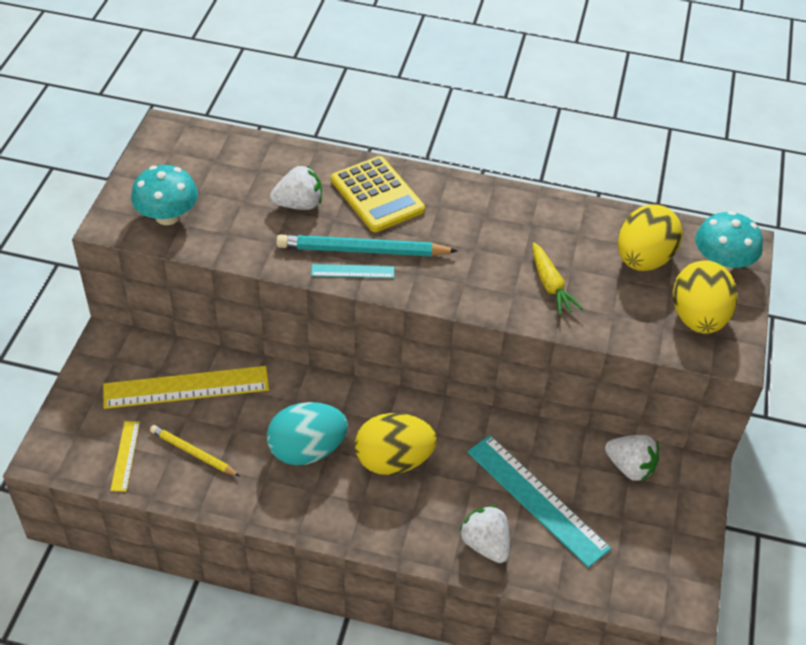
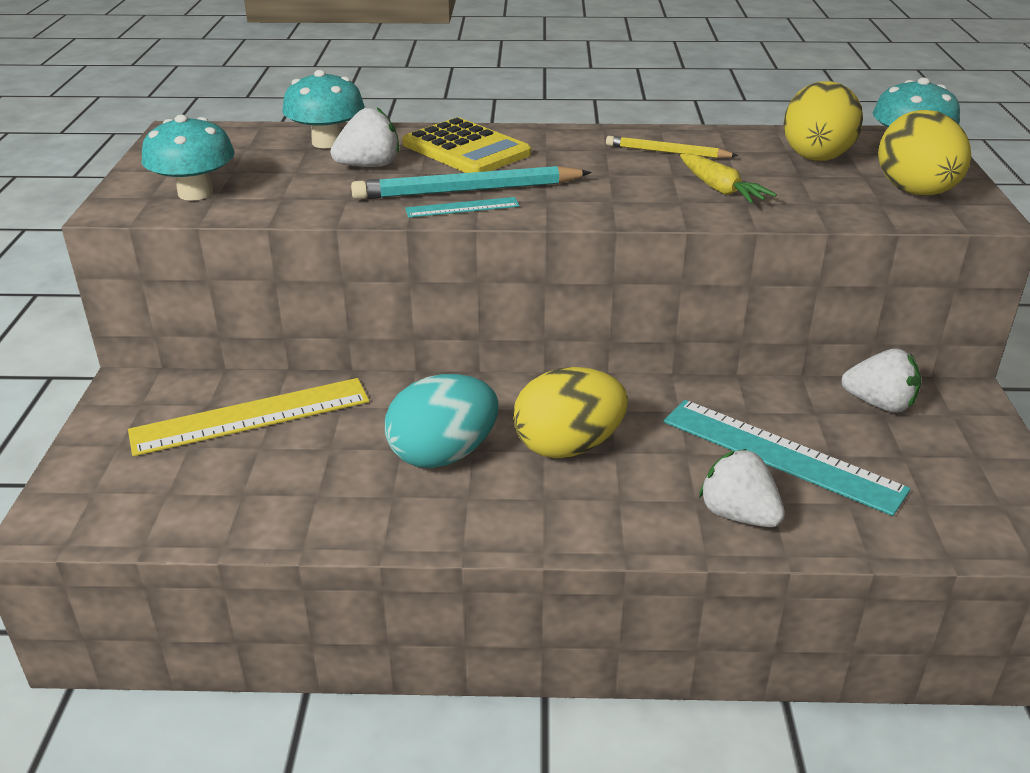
camera: 10 degrees left, 15 degrees down
yellow ruler [110,421,140,492] -> none
yellow pencil [150,425,240,476] -> yellow pencil moved to [606,136,738,158]
none -> turquoise mushroom [282,70,365,148]

